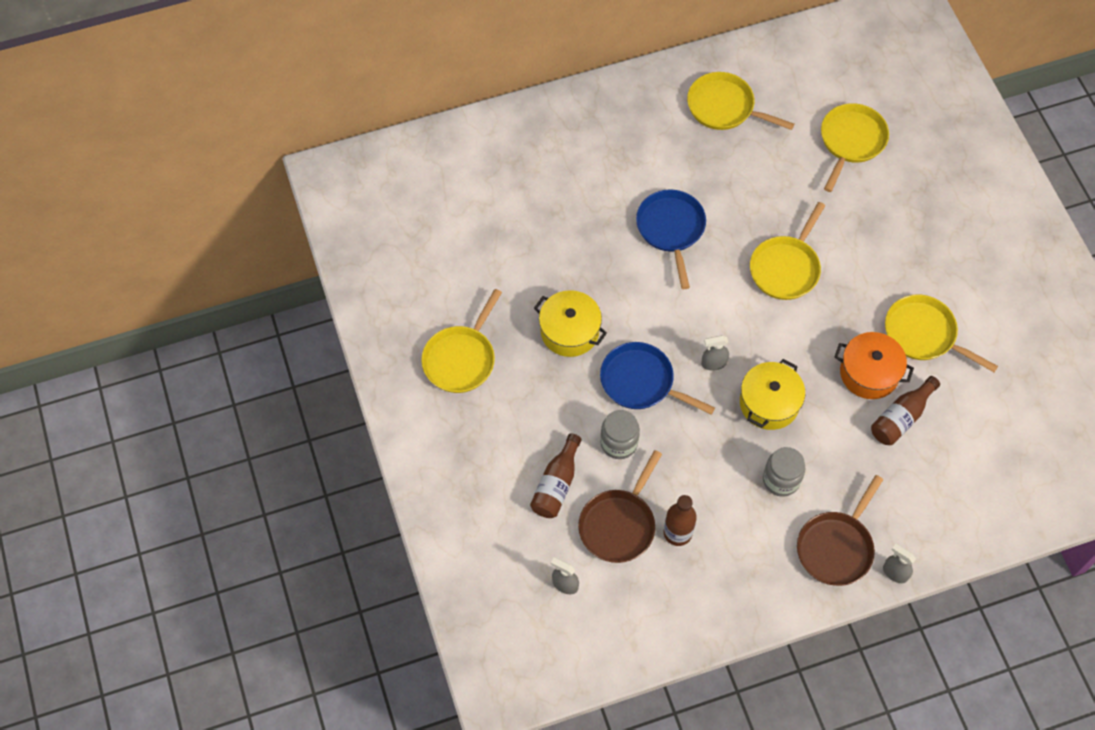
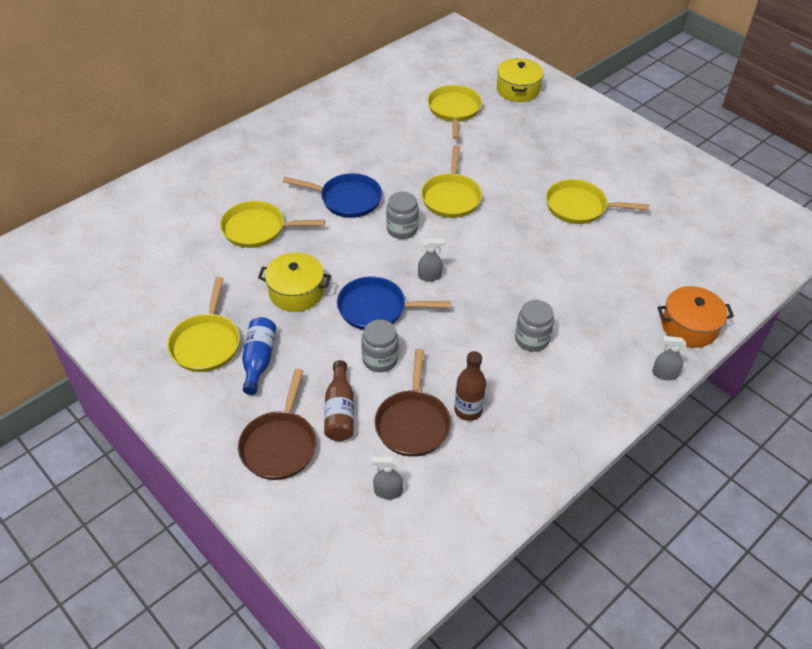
camera: 25 degrees left, 15 degrees down
blue pan [636,189,706,289] -> blue pan turned 135 degrees clockwise [283,173,382,218]
yellow pan [687,72,795,130] -> yellow pan moved to [220,201,325,248]
grey spray bottle [701,335,729,371] -> grey spray bottle turned 150 degrees counterclockwise [418,238,445,281]
yellow pot [740,359,805,430] -> yellow pot moved to [497,58,544,102]
brown pan [797,475,883,586] -> brown pan moved to [238,369,316,480]
orange pot [835,332,914,399] -> orange pot moved to [657,286,734,348]
brown bottle [871,376,940,445] -> none
none -> blue bottle [242,317,276,395]
none -> grey jar [386,192,419,239]

